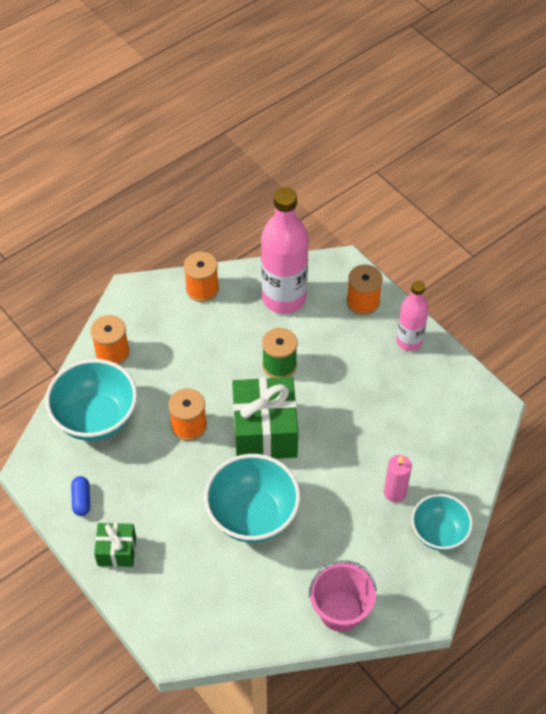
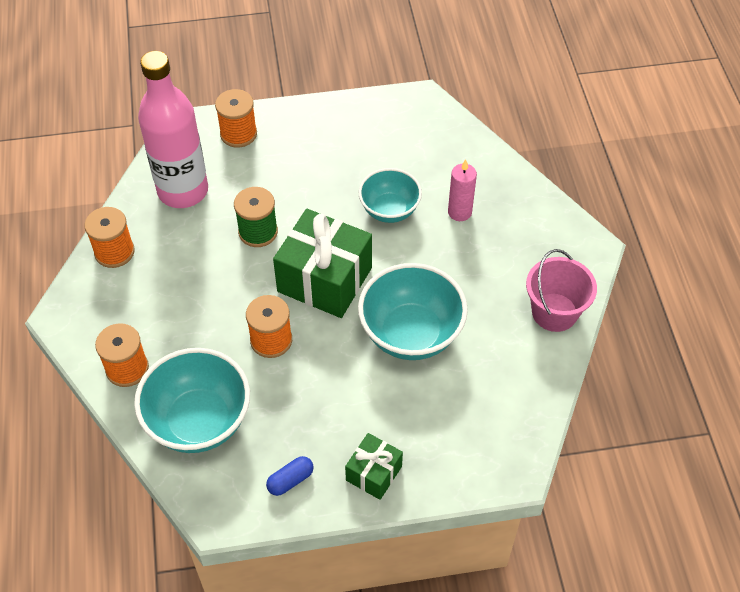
camera: 60 degrees left, 0 degrees up
blue capsule [71,476,90,516] -> blue capsule turned 60 degrees counterclockwise [266,456,314,496]
pink bottle [396,281,429,351] -> none
turquoise bowl [411,494,473,551] -> turquoise bowl moved to [359,168,422,223]

